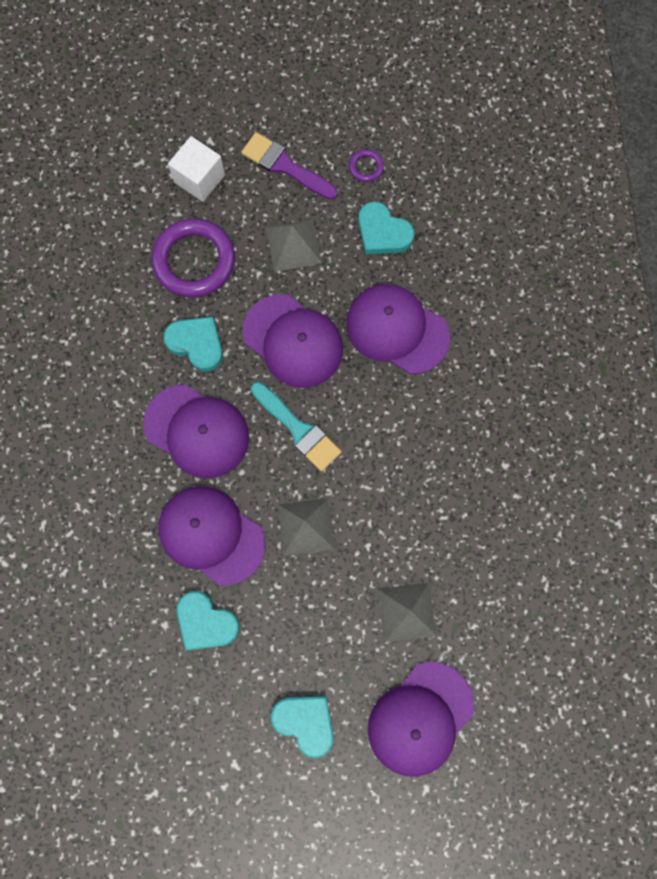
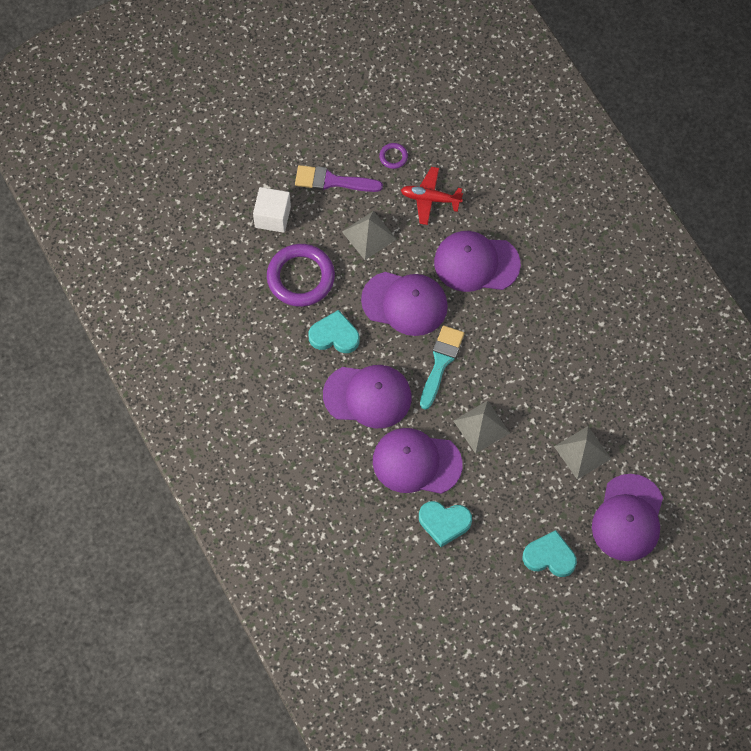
camera: 25 degrees left, 10 degrees down
turquoise brush [251,382,342,472] -> turquoise brush turned 90 degrees counterclockwise [420,325,464,410]
turquoise heart [358,202,414,254] -> red plane [401,167,463,225]

